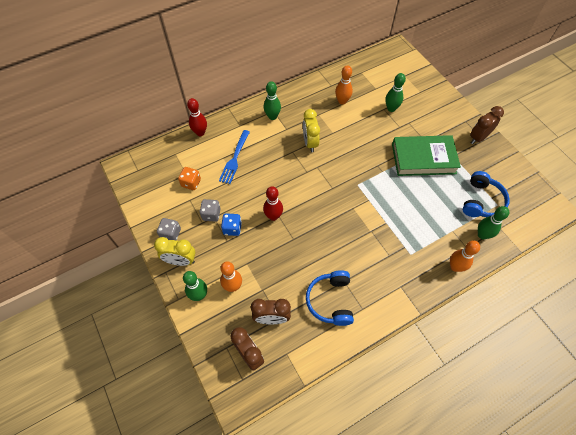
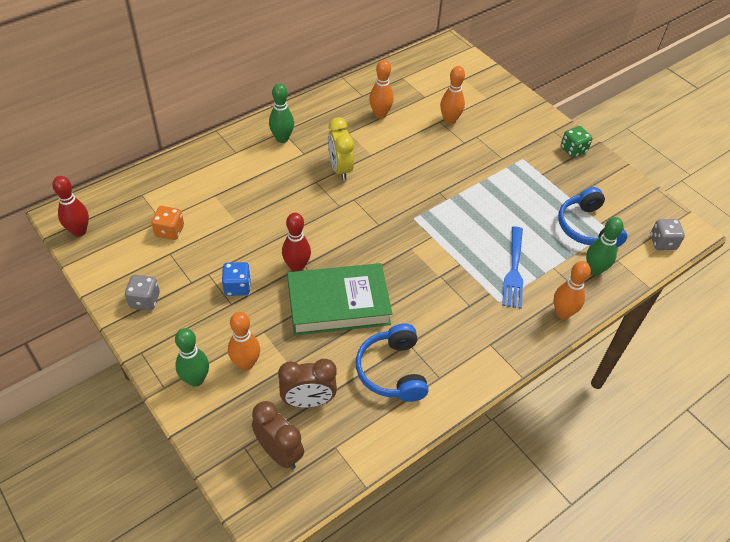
camera: 10 degrees left, 10 degrees down
yellow clock [154,237,196,266] -> none
red bowling pin [187,98,207,136] -> red bowling pin moved to [52,176,89,237]
grey dice [199,199,220,222] -> grey dice moved to [650,219,685,250]
blue fork [219,130,250,184] -> blue fork moved to [502,227,523,309]
green bowling pin [386,73,406,112] -> orange bowling pin [440,66,465,124]
green book [392,135,461,176] -> green book moved to [287,263,392,335]
blue headphones [463,171,510,217] -> blue headphones turned 150 degrees clockwise [558,187,627,247]
brown clock [470,106,504,144] -> green dice [561,126,592,158]

